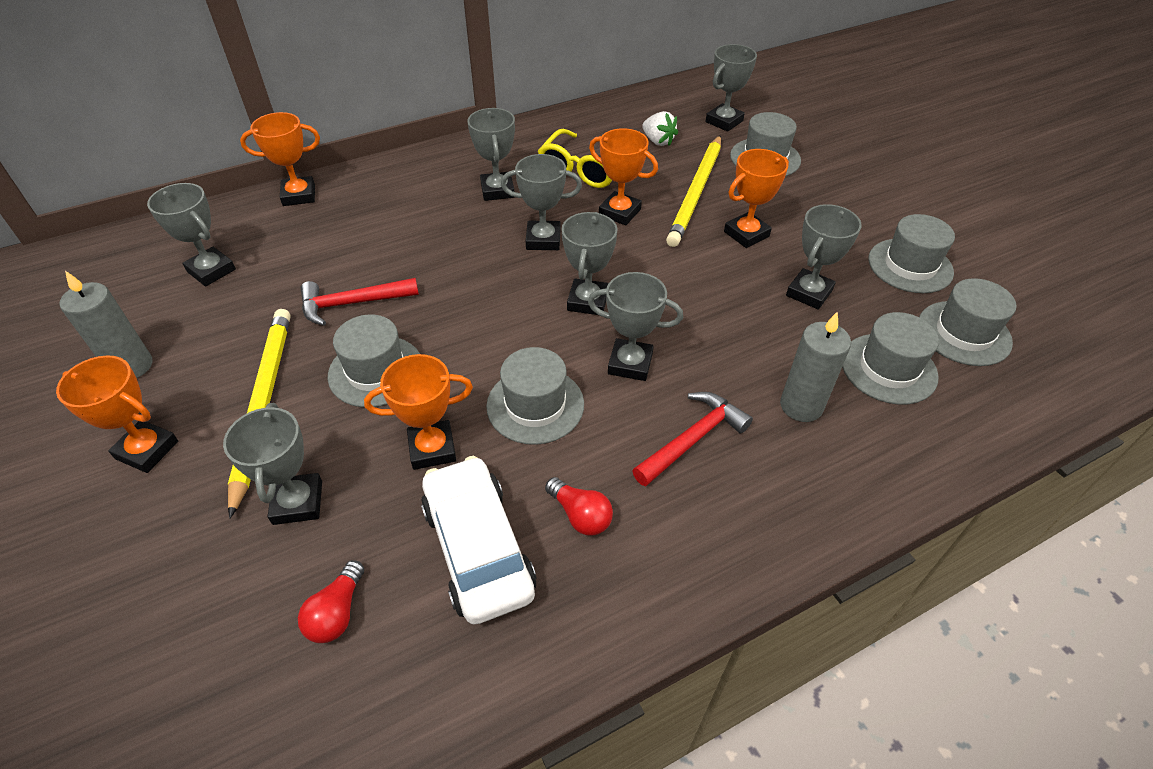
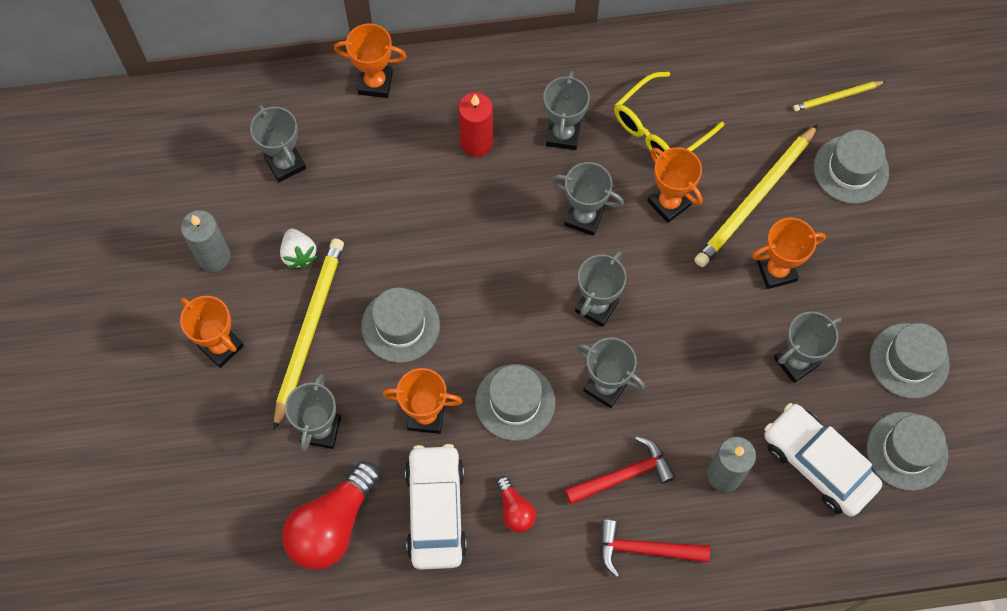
camera: 20 degrees right, 20 degrees up
red light bulb [298,560,364,643] -> red light bulb [282,461,380,570], size x2.02
red hammer [301,278,419,326] -> red hammer moved to [600,520,710,577]
white strawberry [642,111,678,146] -> white strawberry moved to [280,229,317,269]
grey trophy [706,44,757,132] -> yellow pencil [793,81,886,111]
grey hat [842,312,939,405] -> white car [764,403,882,516]
none -> red candle [458,92,493,157]

